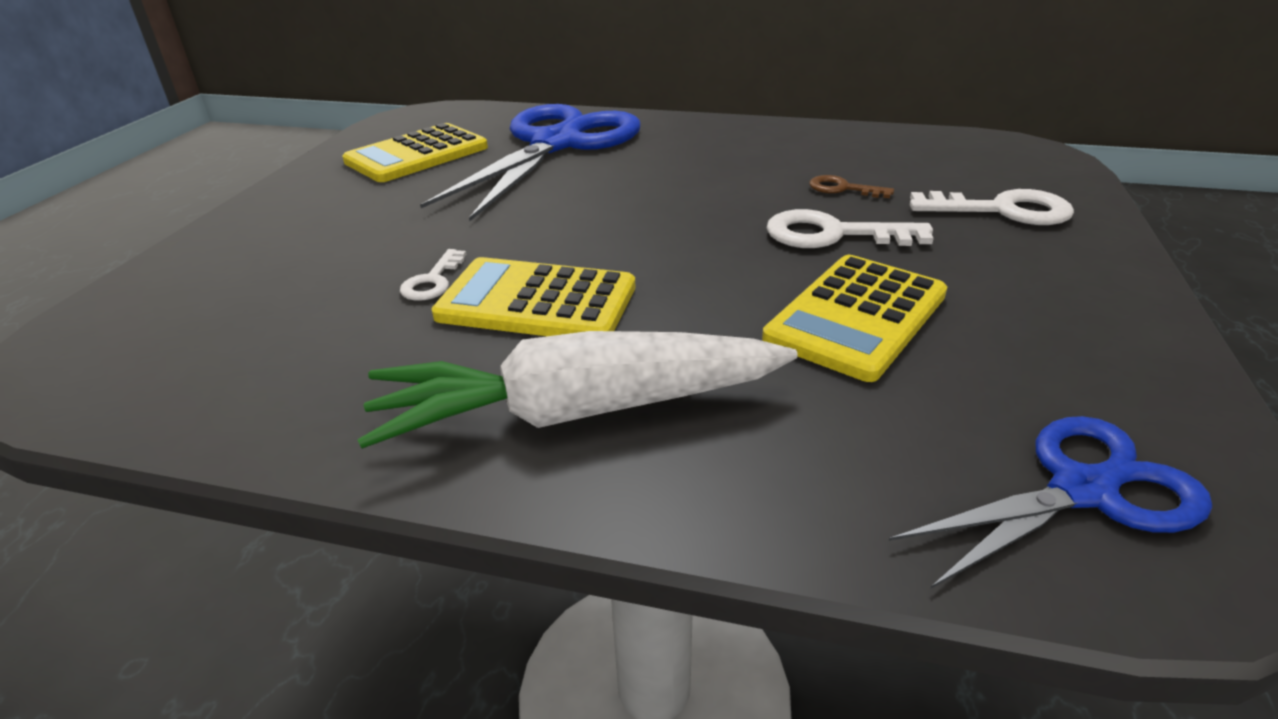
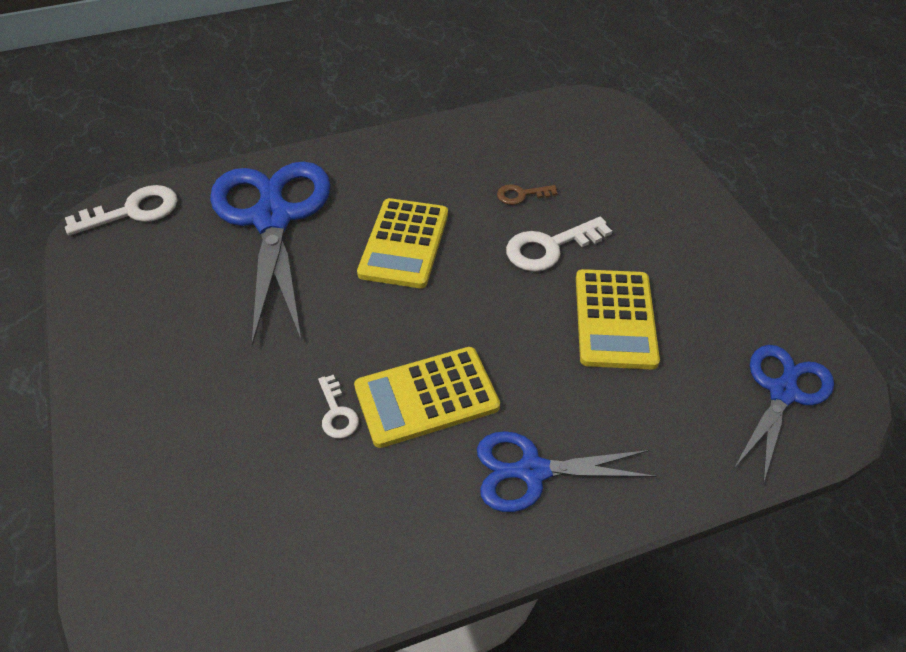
camera: 35 degrees left, 15 degrees up
yellow calculator [342,123,488,182] -> yellow calculator moved to [357,198,448,288]
white carrot [357,331,798,449] -> blue scissors [477,431,656,512]
white key [910,189,1074,225] -> white key moved to [65,185,177,235]

